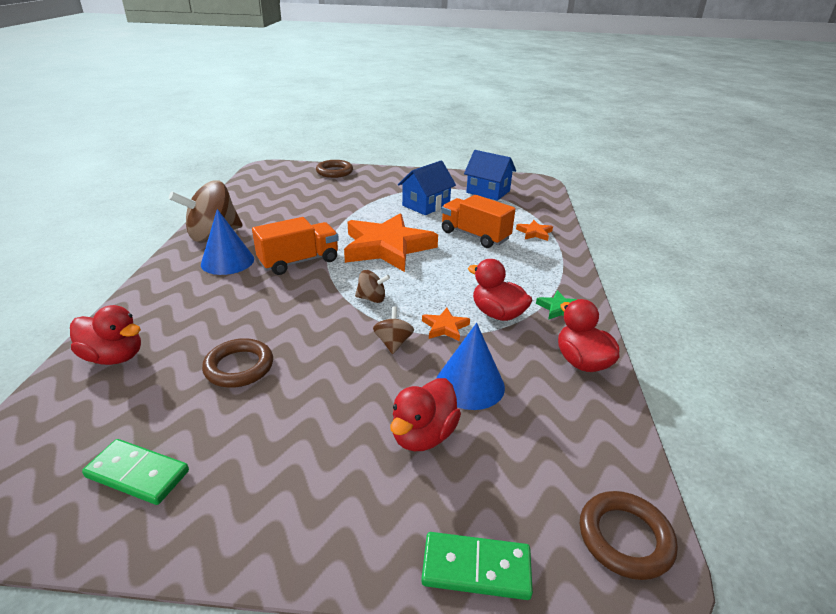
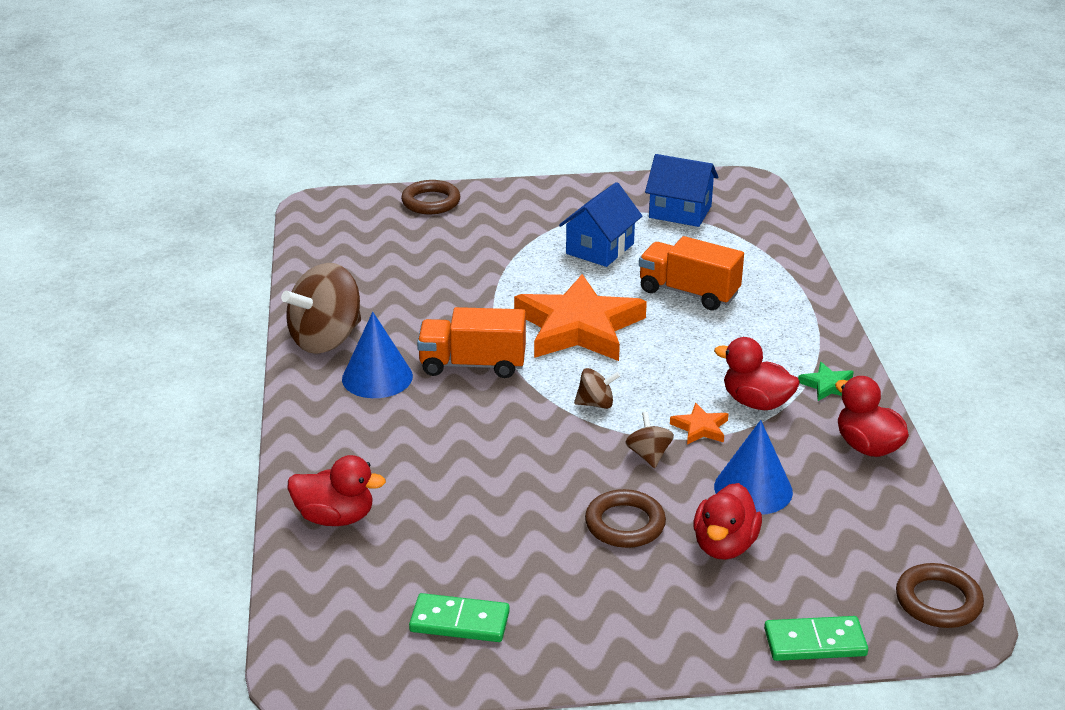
camera: 10 degrees left, 0 degrees up
brown ring [202,338,273,388] -> brown ring moved to [585,489,666,548]
orange truck [252,217,339,275] -> orange truck turned 135 degrees counterclockwise [417,307,526,378]
orange star [516,220,553,241] -> none

